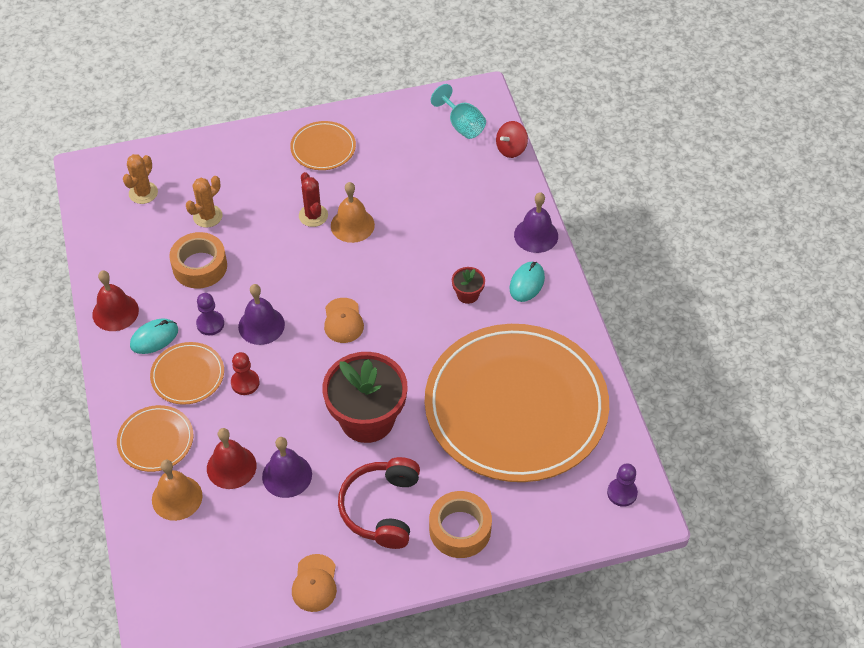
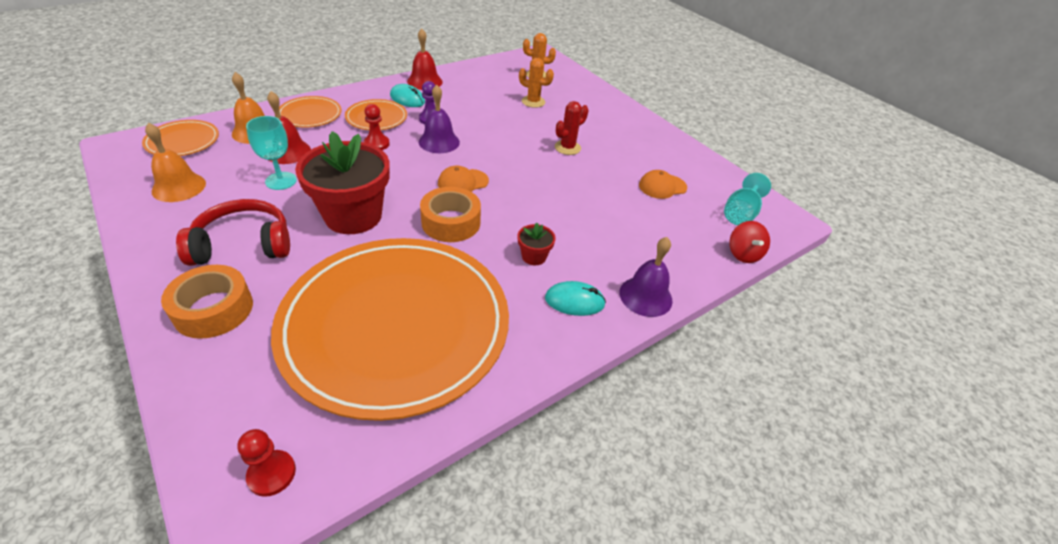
camera: 65 degrees right, 10 degrees down
orange tape [169,232,227,289] -> orange tape moved to [420,187,481,242]
purple bell [262,437,312,498] -> turquoise goblet [246,116,297,190]
orange plate [290,121,356,170] -> orange plate moved to [142,120,219,156]
orange cap [292,554,337,612] -> orange cap moved to [639,170,687,199]
orange bell [331,182,375,243] -> orange bell moved to [145,123,206,202]
red spinning top [496,121,528,158] -> red spinning top turned 120 degrees counterclockwise [729,221,770,263]
purple pawn [607,463,638,507] -> red pawn [238,429,296,497]

